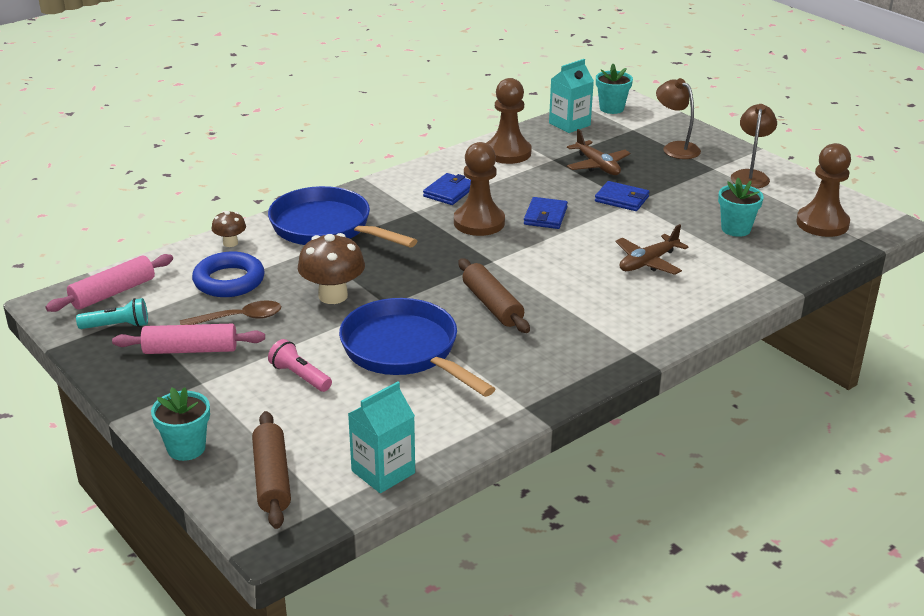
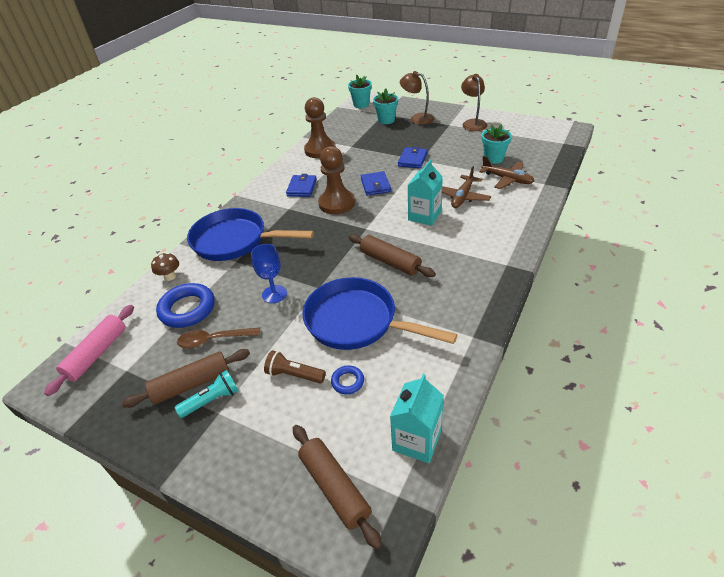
camera: 20 degrees left, 10 degrees up
turquoise flashlight [76,298,148,329] -> turquoise flashlight moved to [174,370,239,418]
pink rolling pin [112,324,265,354] -> brown rolling pin [122,349,250,408]
turquoise flower pot [151,387,210,461] -> turquoise flower pot moved to [373,88,398,124]
brown spoon [180,300,281,325] -> brown spoon turned 150 degrees counterclockwise [177,327,260,348]
pink flashlight [268,339,332,392] -> brown flashlight [264,350,326,383]
brown mushroom [298,233,365,304] -> blue goblet [251,244,287,303]
turquoise carton [549,59,594,133] -> turquoise carton moved to [408,160,443,226]
brown plane [567,129,630,175] -> brown plane moved to [479,156,534,189]
blue wallet [595,181,649,211] -> blue wallet turned 75 degrees counterclockwise [398,147,428,169]
brown pawn [796,143,851,237] -> none
none -> blue ring [331,365,364,394]

